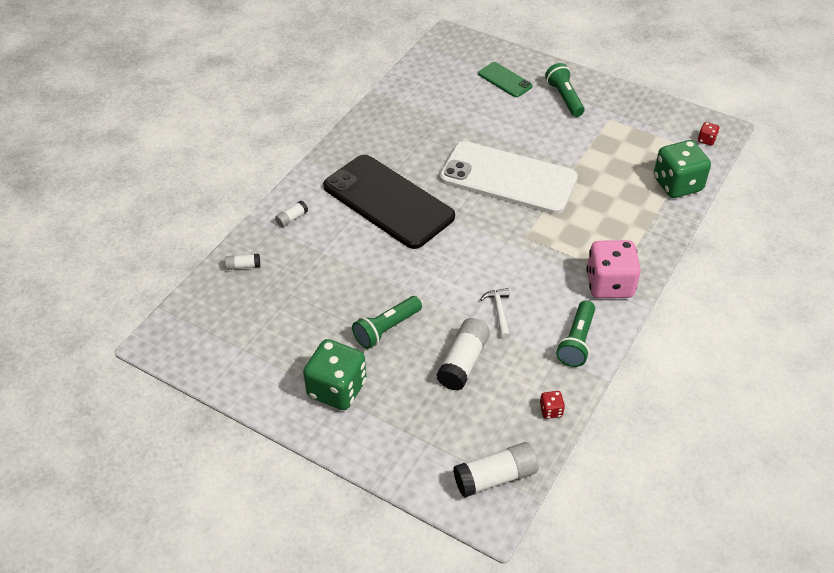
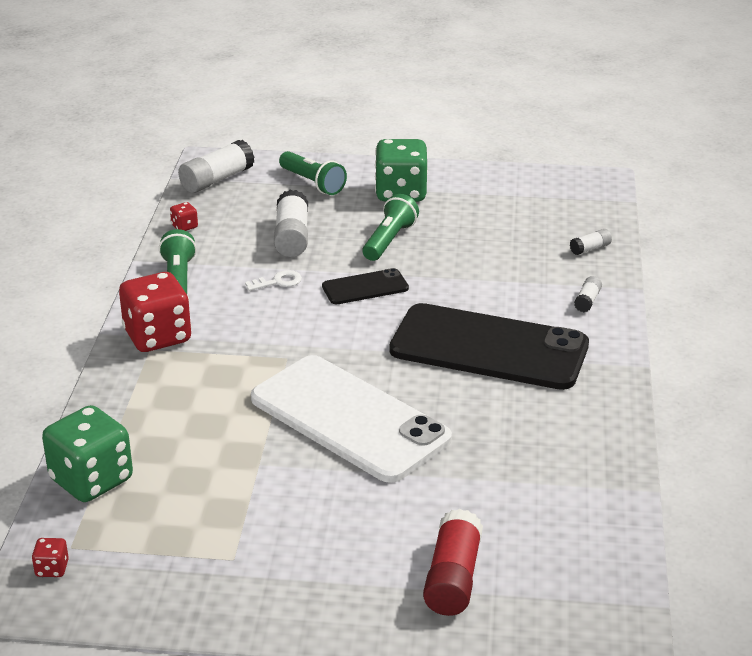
camera: 155 degrees right, 15 degrees down
white phone [440,141,578,214] -> white phone turned 45 degrees clockwise [251,355,452,483]
green phone [478,62,533,97] -> red glue stick [423,509,483,616]
white hammer [480,288,510,339] -> white key [245,270,302,291]
green flashlight [545,63,585,117] -> green flashlight moved to [279,151,347,195]
pink dice [586,240,641,298] -> red dice [119,272,192,352]
none -> black phone [322,268,409,304]

